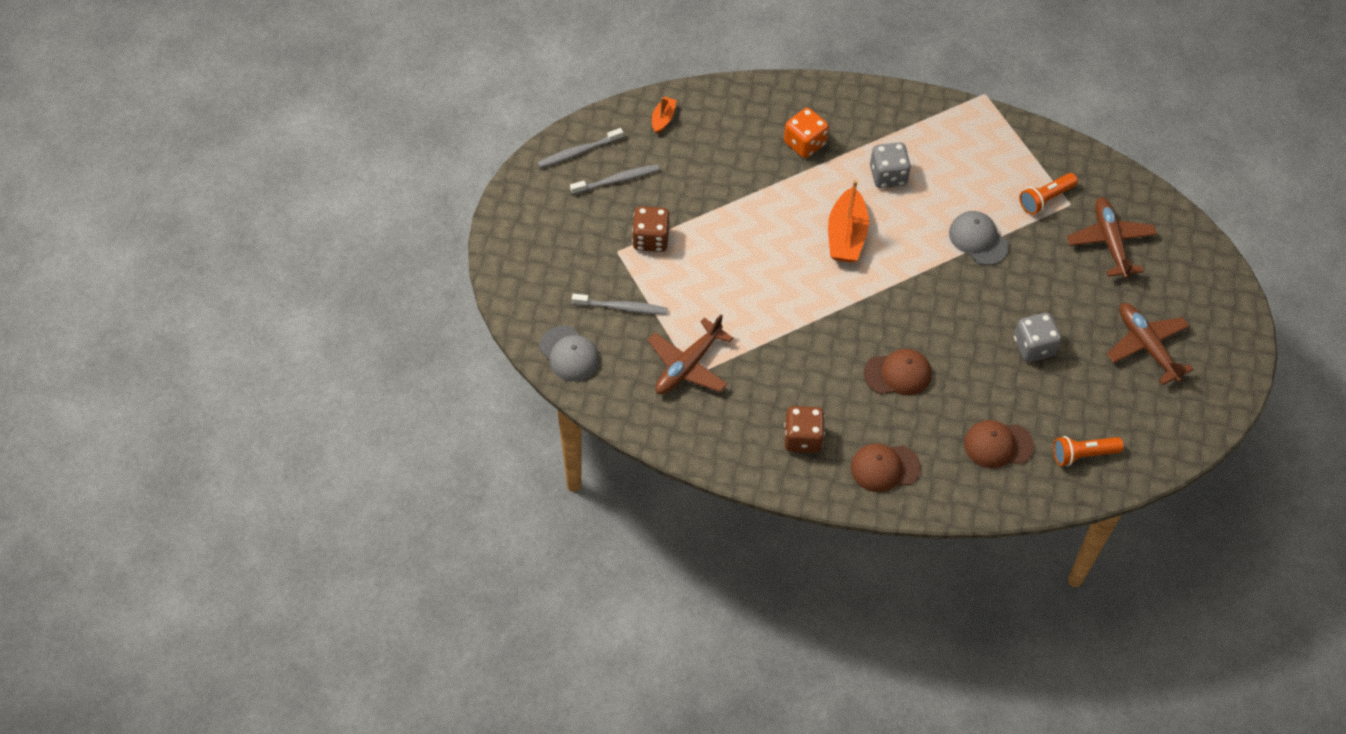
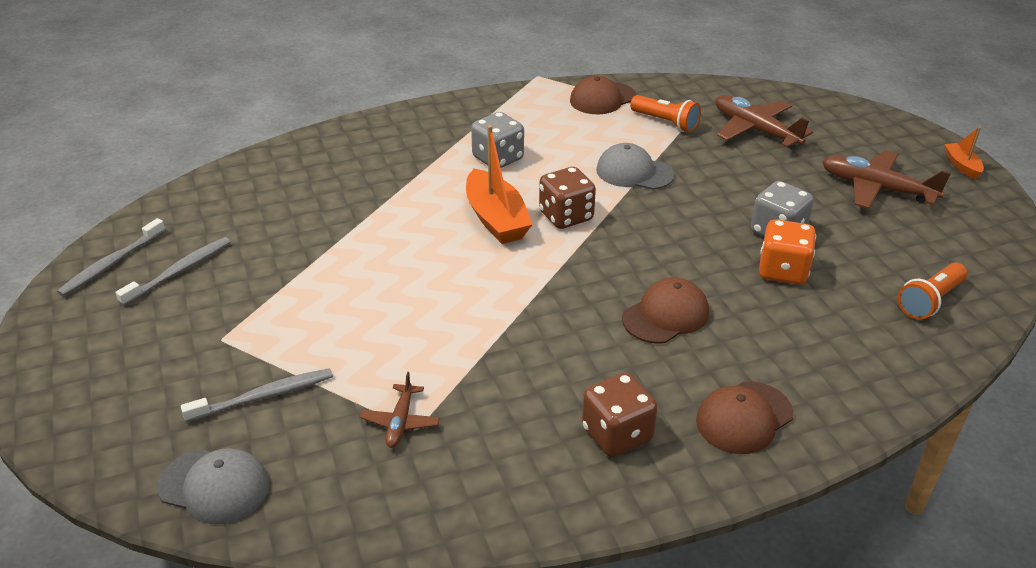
camera: 30 degrees left, 20 degrees down
brown dice [632,206,670,252] -> brown dice moved to [539,167,596,229]
brown plane [647,314,733,394] -> brown plane [360,372,440,448], size x0.54
orange boat [652,97,677,134] -> orange boat moved to [944,126,984,179]
orange dice [784,108,829,158] -> orange dice moved to [759,219,816,285]
brown cap [964,420,1034,468] -> brown cap moved to [570,76,636,114]
orange flashlight [1019,173,1078,215] -> orange flashlight turned 75 degrees counterclockwise [630,95,701,132]

